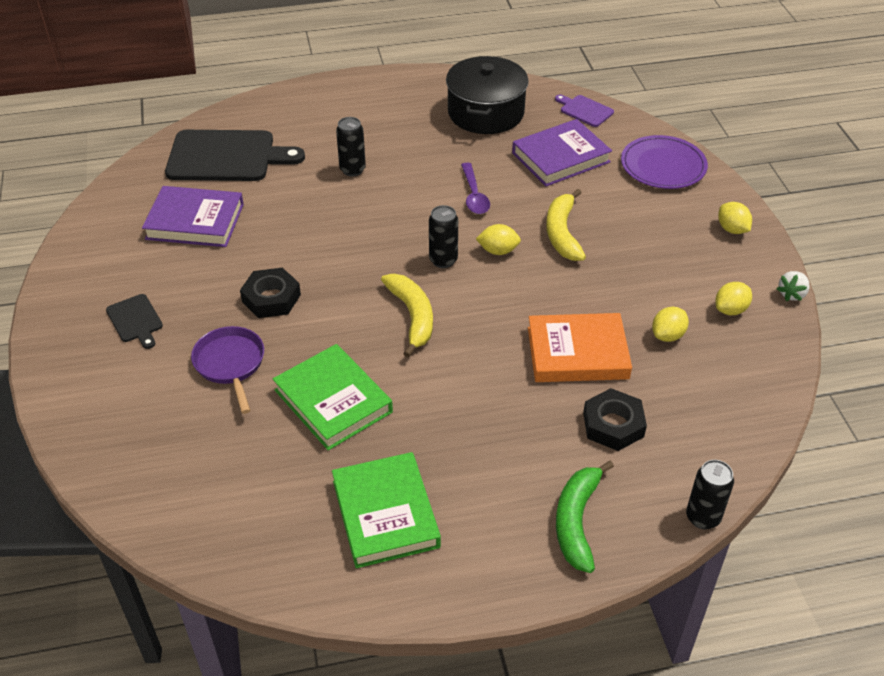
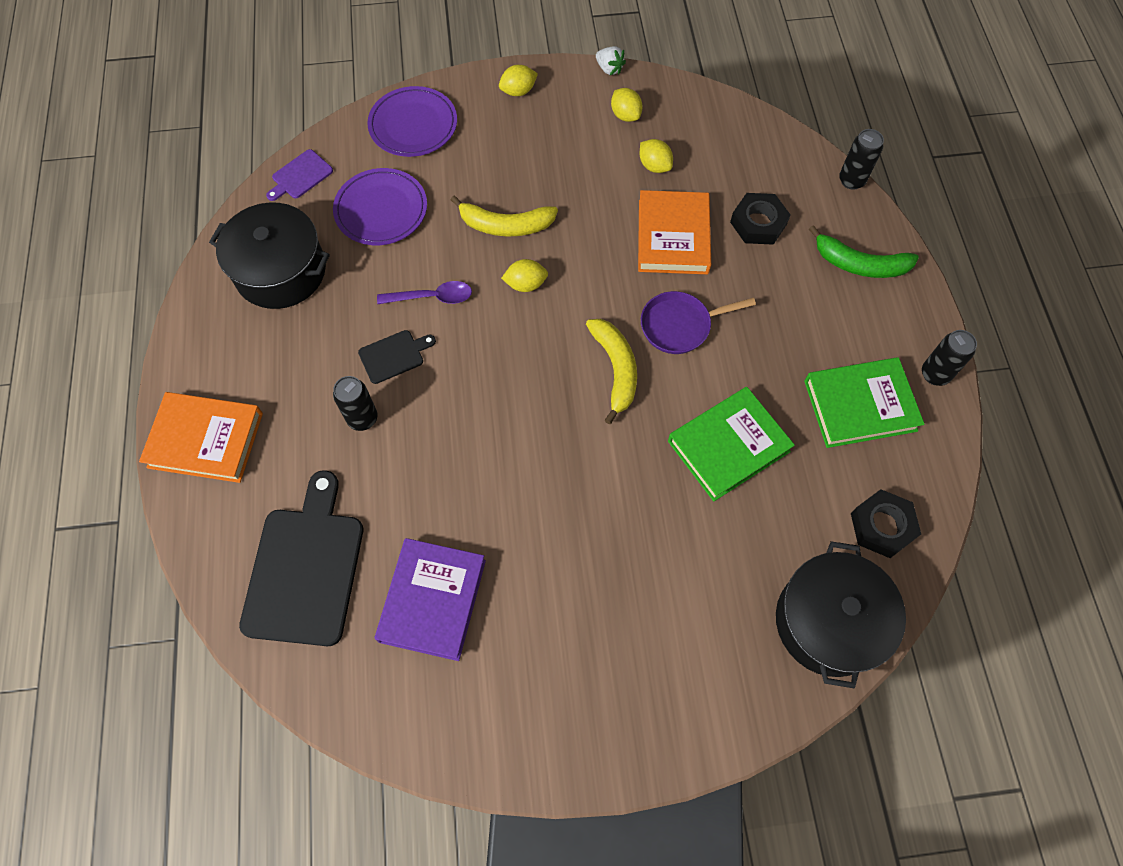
camera: 85 degrees left, 20 degrees up
black cutting board [106,294,163,349] -> black cutting board moved to [358,330,436,384]
purple pan [191,326,264,414] -> purple pan moved to [641,291,756,354]
black nut [240,268,301,318] -> black nut moved to [851,489,921,558]
yellow banana [381,274,433,357] -> yellow banana turned 90 degrees clockwise [586,319,637,424]
black can [429,205,458,268] -> black can moved to [922,330,977,386]
yellow lemon [476,224,521,255] -> yellow lemon turned 75 degrees clockwise [501,259,548,292]
purple book [512,119,612,186] -> purple plate [333,168,427,245]
none -> orange book [139,392,263,483]
none -> black pot [776,541,906,689]

